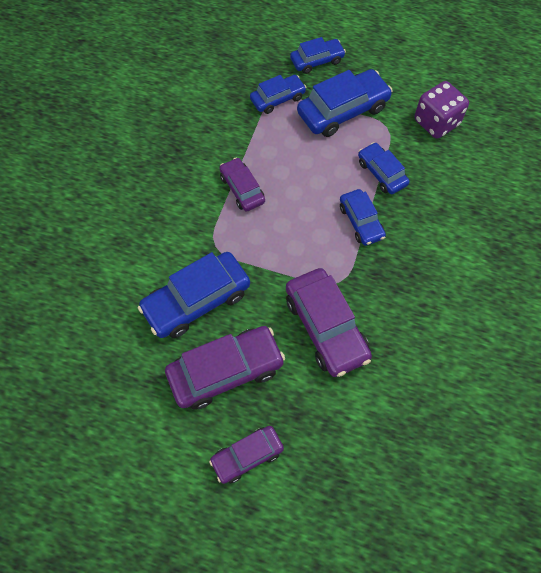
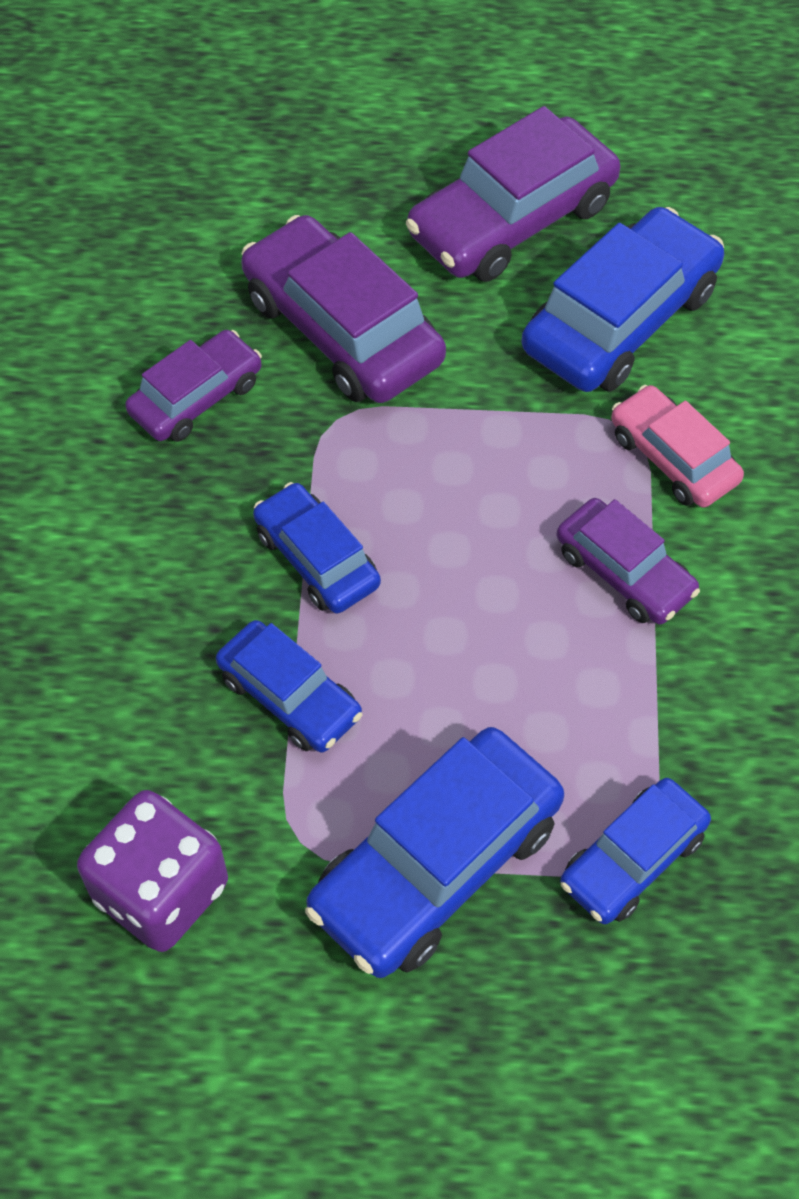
camera: 165 degrees right, 5 degrees down
purple car [209,426,284,484] -> purple car moved to [125,330,262,442]
blue car [290,37,346,74] -> none
none -> pink car [611,385,744,508]

